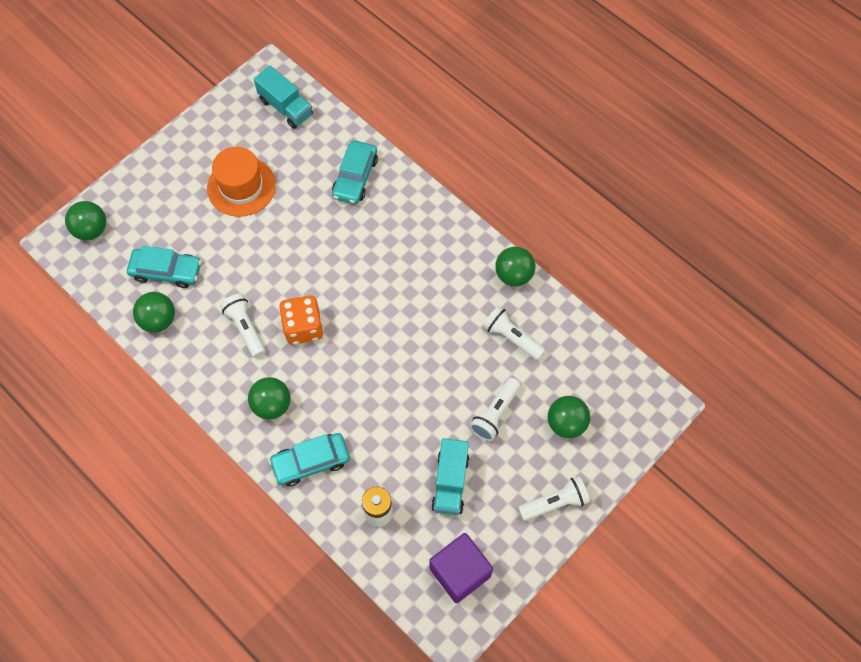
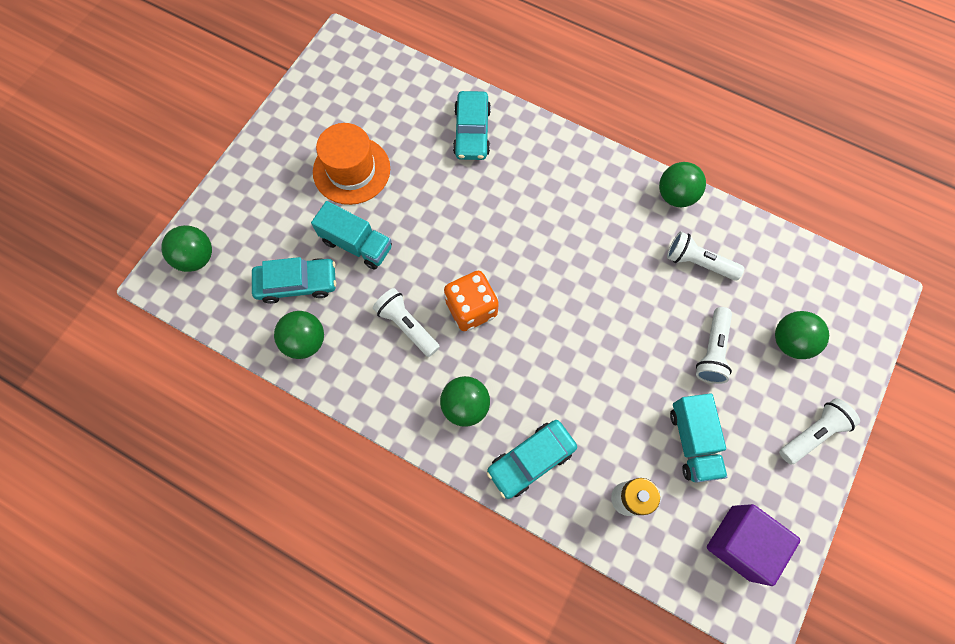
camera: 15 degrees left, 5 degrees up
turquoise truck [254,66,313,129] -> turquoise truck moved to [311,201,392,270]

